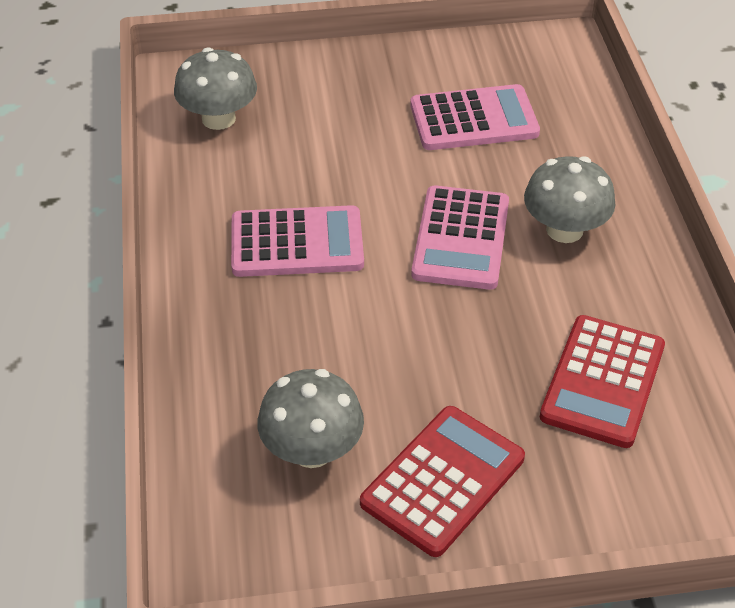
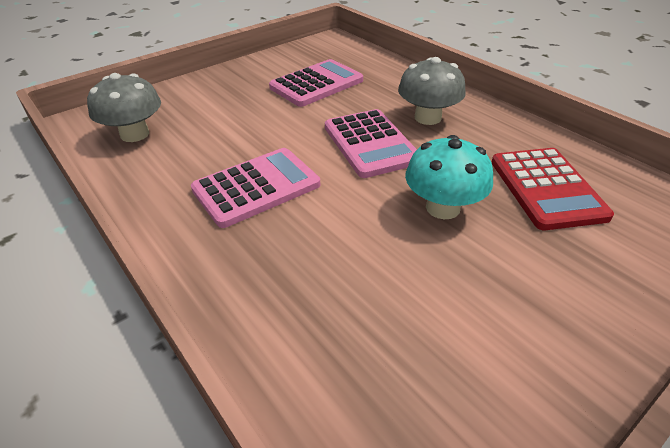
camera: 30 degrees left, 5 degrees down
grey mushroom [257,369,364,468] -> none
red calculator [360,406,525,557] -> none
none -> turquoise mushroom [405,135,493,219]

